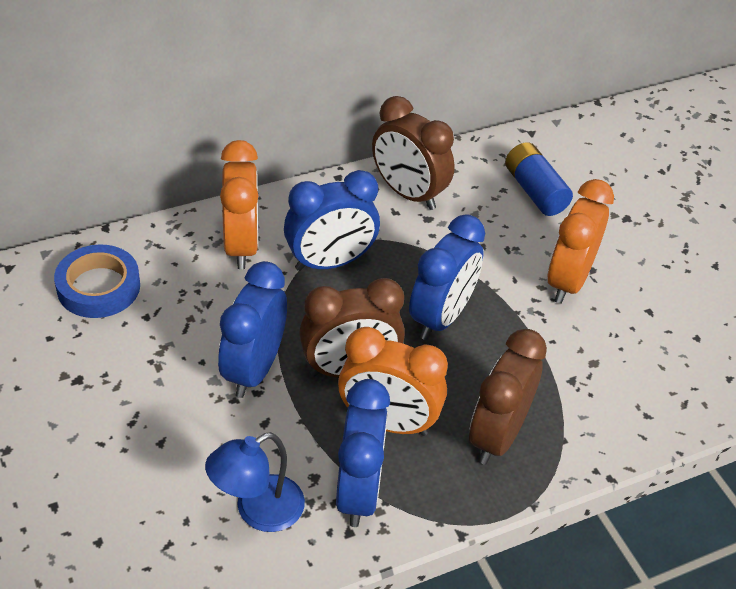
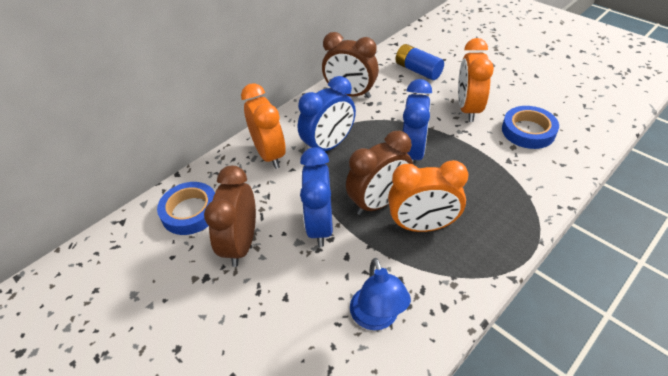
camera: 15 degrees left, 0 degrees up
blue lamp [205,432,305,532] -> blue lamp turned 45 degrees counterclockwise [350,258,411,330]
blue clock [336,379,390,527] -> none
brown clock [469,329,547,465] -> brown clock moved to [204,166,256,267]
none -> blue tape [502,106,559,149]

